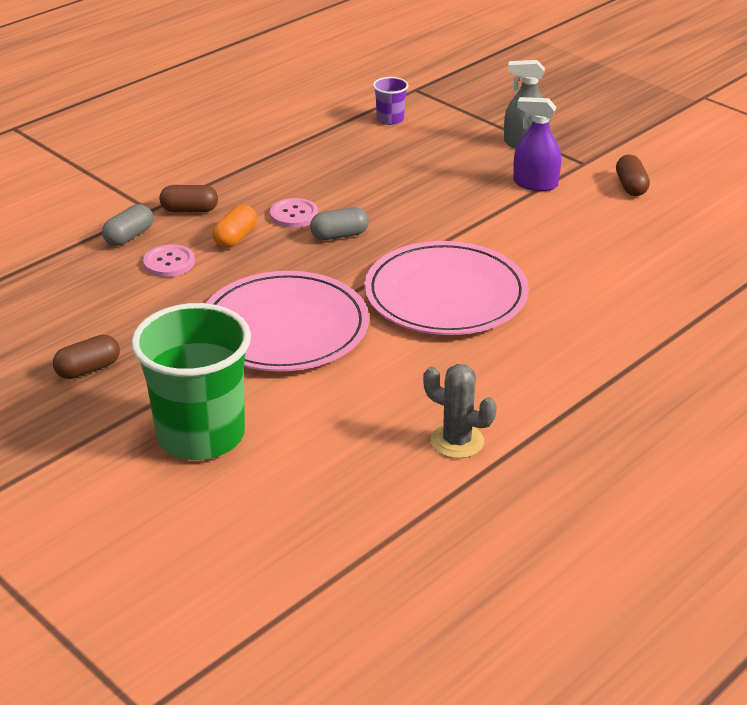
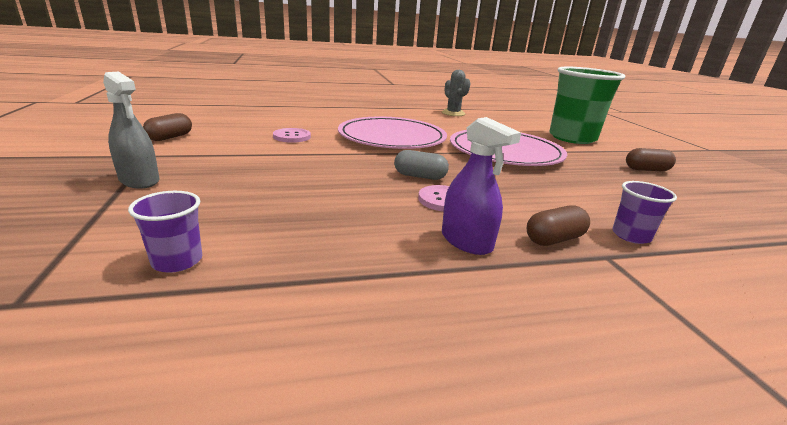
camera: 150 degrees left, 10 degrees down
grey capsule [102,204,153,246] -> purple cup [612,181,677,244]
pink button [143,244,195,277] -> pink button moved to [273,128,311,143]
brown capsule [160,185,218,212] -> brown capsule turned 60 degrees counterclockwise [527,205,590,246]
orange capsule [213,205,257,248] -> none
purple spray bottle [513,97,561,191] -> purple spray bottle moved to [442,117,521,255]

